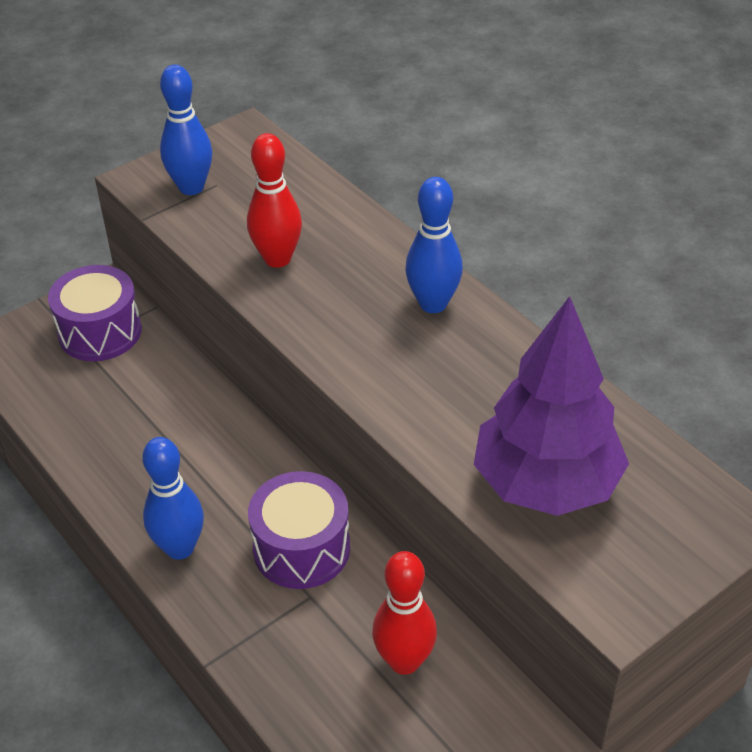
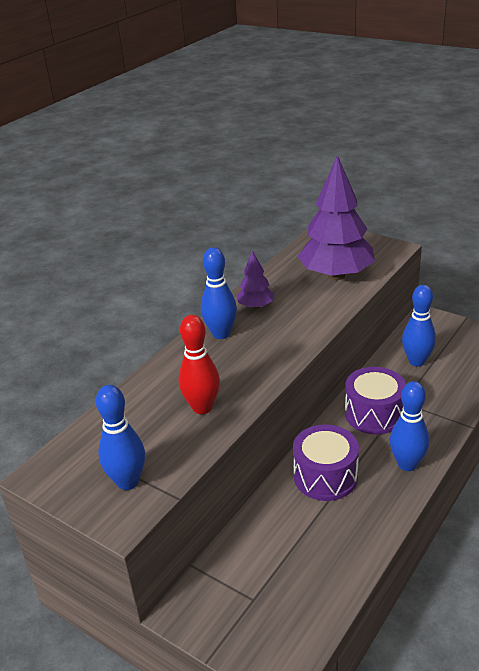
camera: 105 degrees left, 10 degrees down
purple drum [48,265,142,361] -> purple drum moved to [293,424,359,501]
red bowling pin [372,551,437,675] -> blue bowling pin [402,285,436,366]
none -> purple tree [236,251,275,309]

